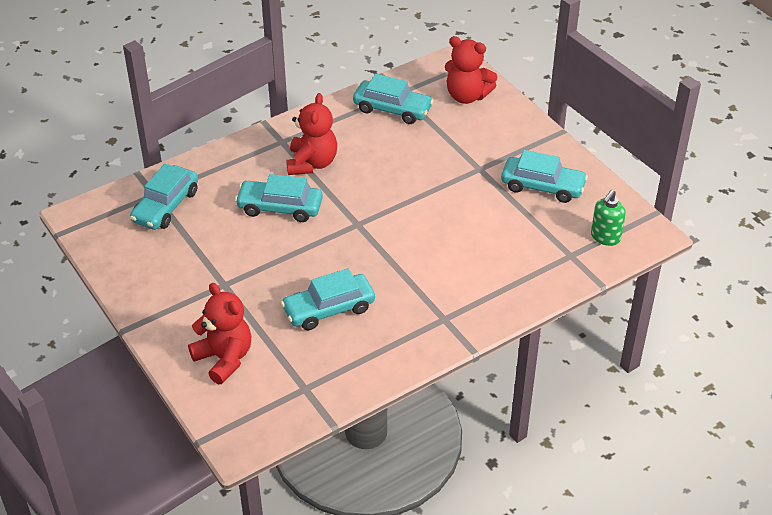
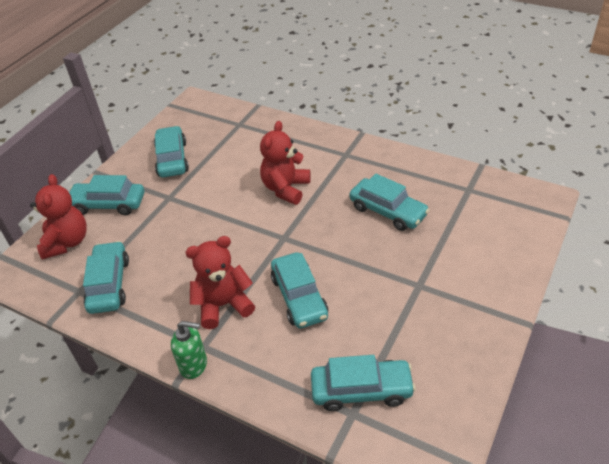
camera: 115 degrees left, 0 degrees up
red teddy bear [188,283,251,384] -> red teddy bear moved to [260,121,310,205]
green soap dispenser [591,190,626,246] -> green soap dispenser moved to [171,321,207,379]
none -> turquoise car [69,175,144,215]

